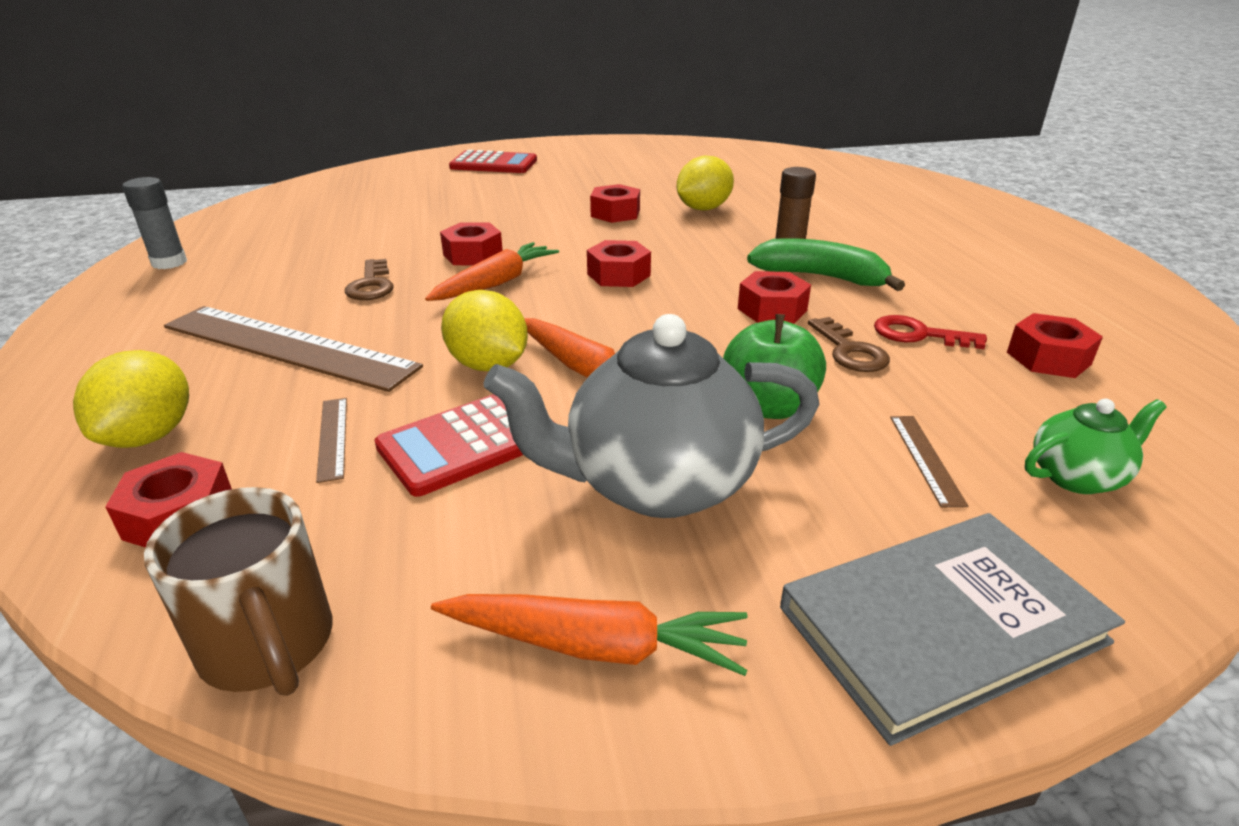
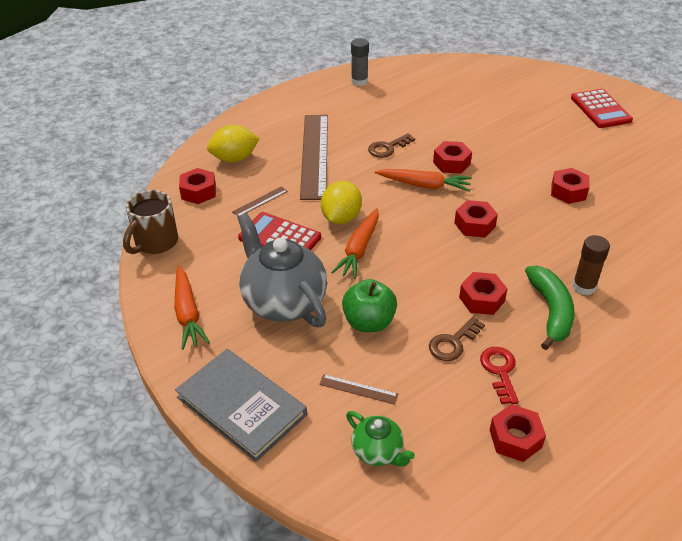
camera: 65 degrees right, 10 degrees up
yellow lemon [677,156,734,211] -> none
brown ruler [890,416,968,508] -> brown ruler turned 45 degrees clockwise [319,374,398,405]

